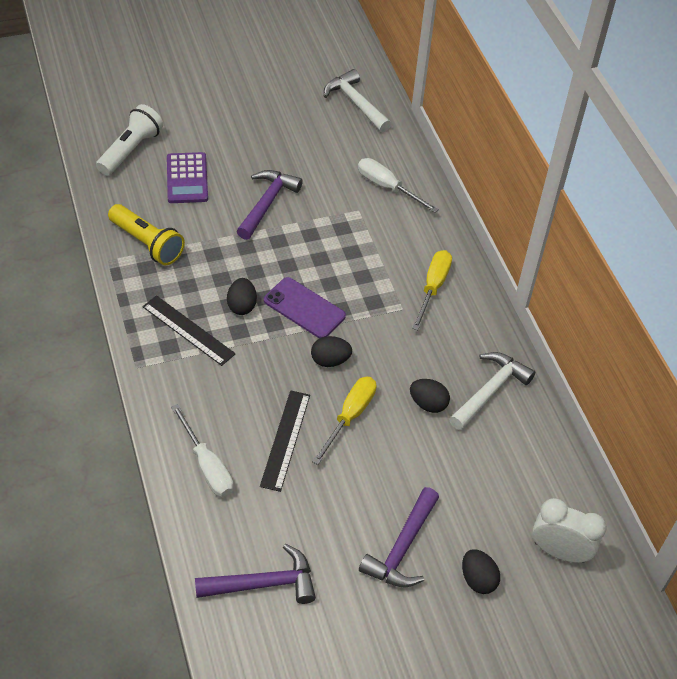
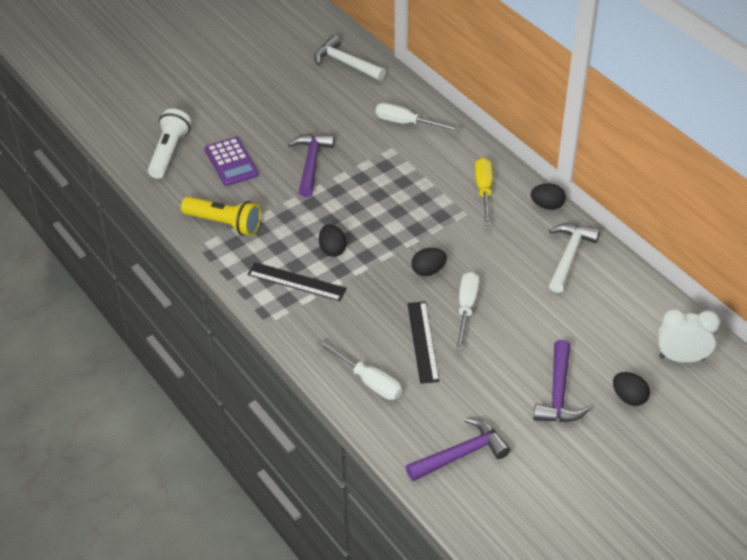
camera: 15 degrees left, 5 degrees down
purple phone [264,277,346,338] -> none
yellow screwdriver [312,377,376,465] -> white screwdriver [456,271,480,351]
black egg [410,379,450,413] -> black egg moved to [531,183,566,210]

